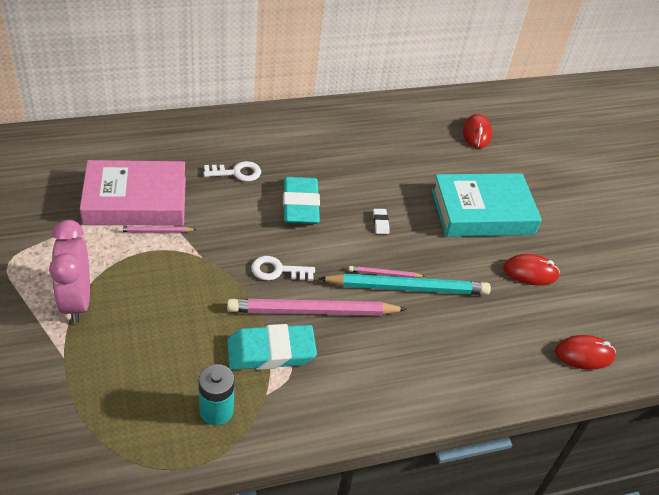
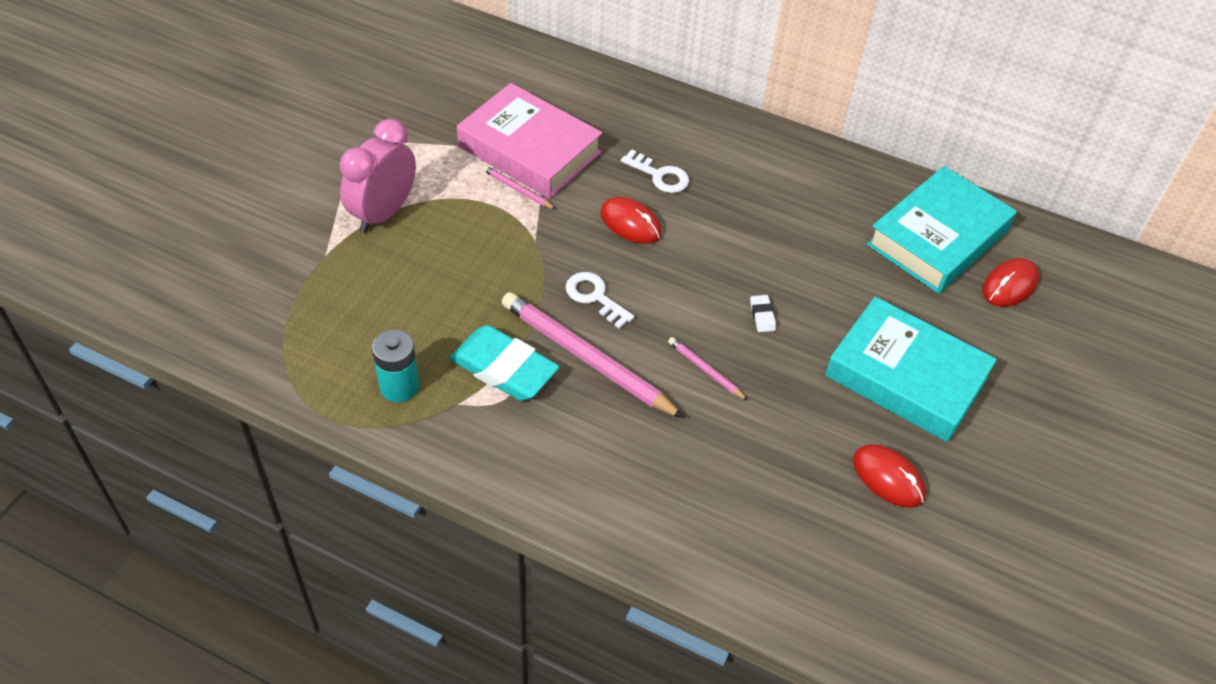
camera: 45 degrees right, 5 degrees up
turquoise eraser [283,177,320,224] -> none
turquoise pencil [318,273,491,295] -> none
white eraser [373,209,390,234] -> white eraser turned 45 degrees counterclockwise [750,295,776,332]
red mouse [555,335,616,370] -> red mouse moved to [600,197,662,244]
none -> turquoise book [867,166,1017,294]

